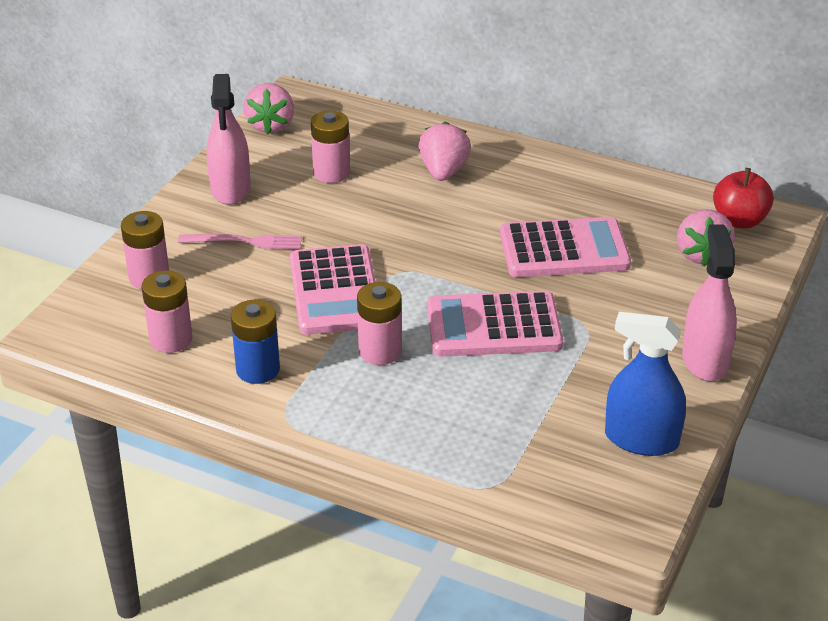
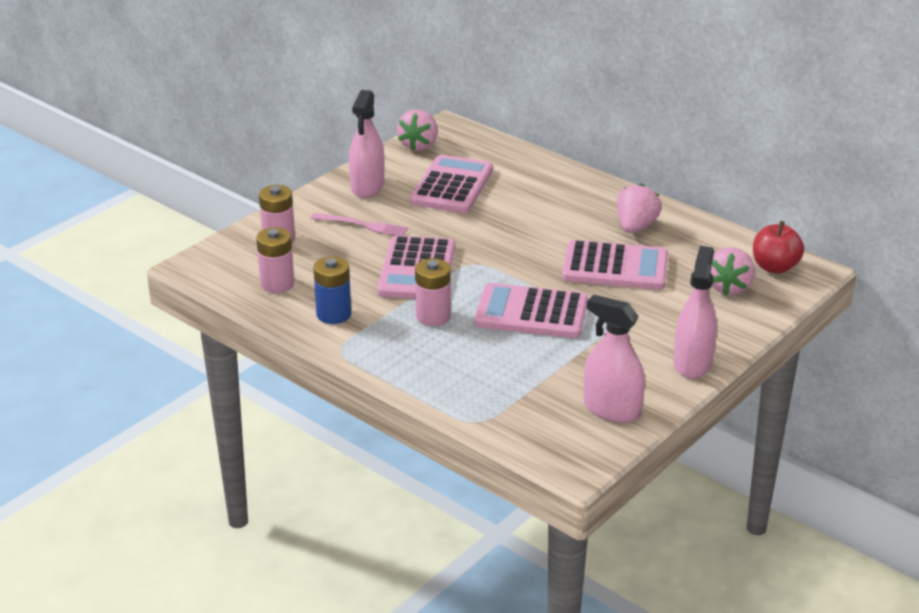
camera: 15 degrees right, 5 degrees down
pink battery [311,110,350,183] -> pink calculator [410,155,493,213]
pink strawberry [419,121,471,181] -> pink strawberry moved to [616,183,661,233]
blue spray bottle [605,312,686,456] -> pink spray bottle [584,295,645,423]

